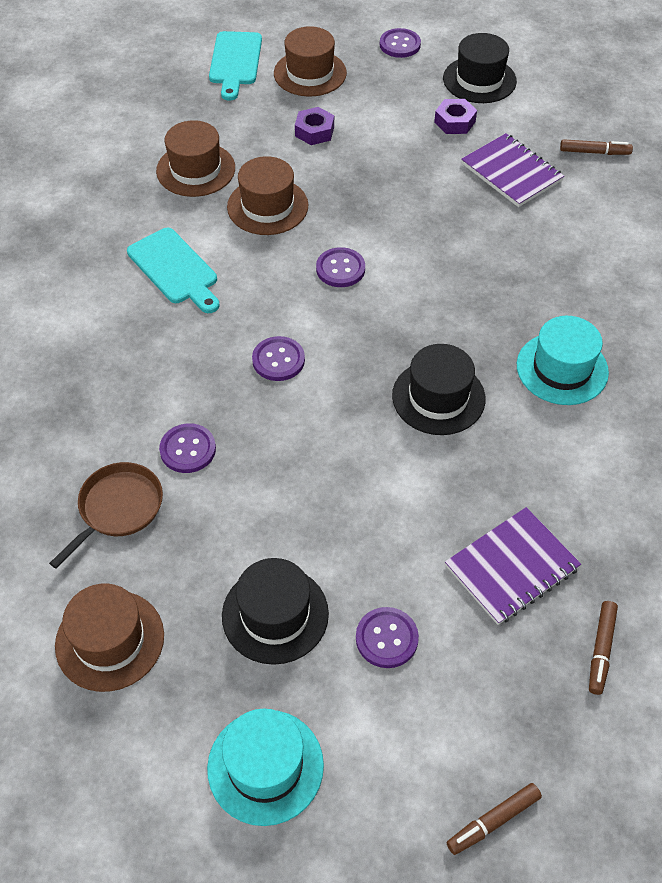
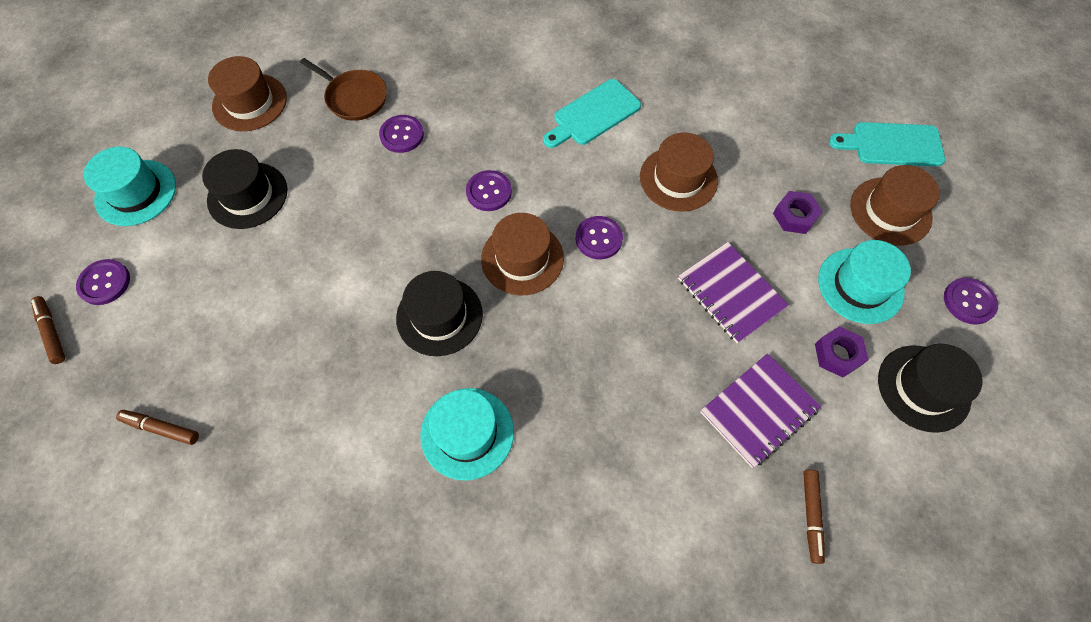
camera: 90 degrees right, 10 degrees up
brown hat [156,120,235,197] -> brown hat moved to [481,213,564,295]
purple button [356,607,419,668] -> purple button moved to [76,259,130,305]
purple notebook [445,507,581,625] -> purple notebook moved to [678,242,789,343]
none -> turquoise hat [818,240,911,324]

